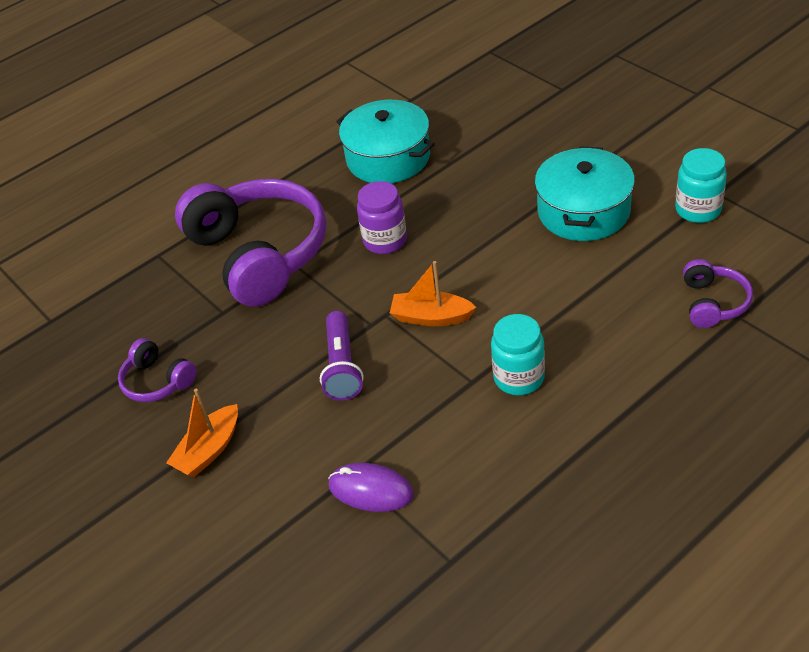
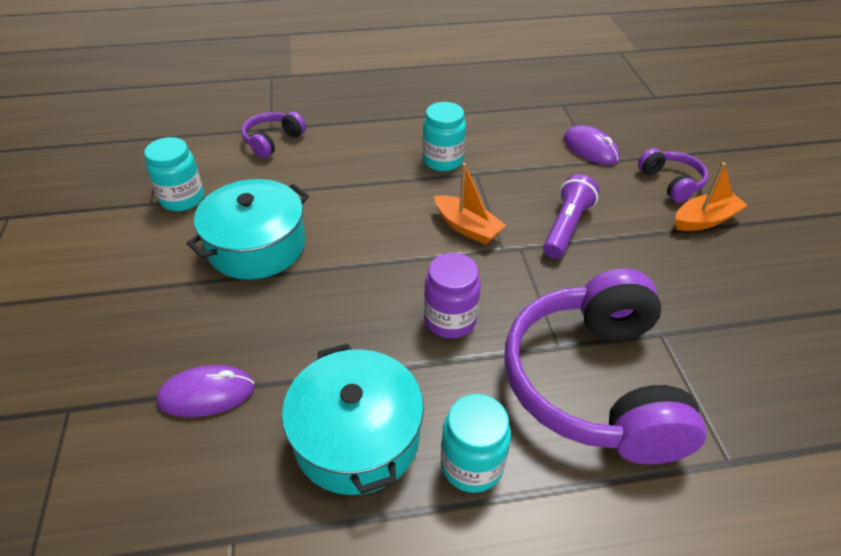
camera: 155 degrees left, 0 degrees up
purple headphones [118,338,197,402] -> purple headphones moved to [638,148,708,203]
none -> purple mouse [156,365,255,417]
none -> turquoise jar [441,394,511,493]

